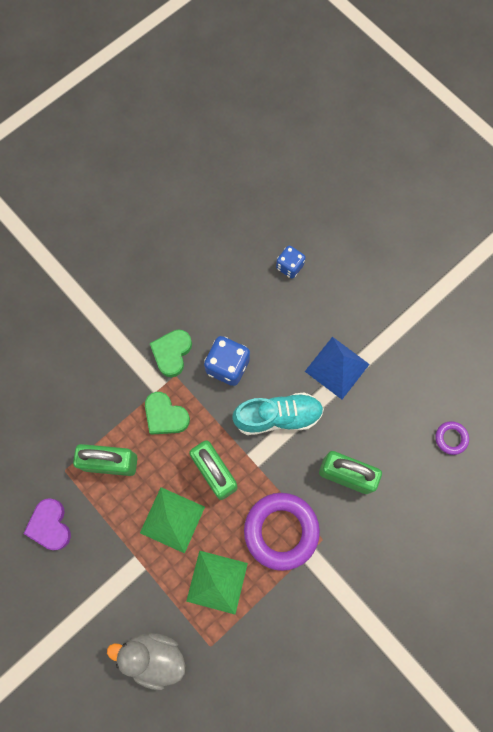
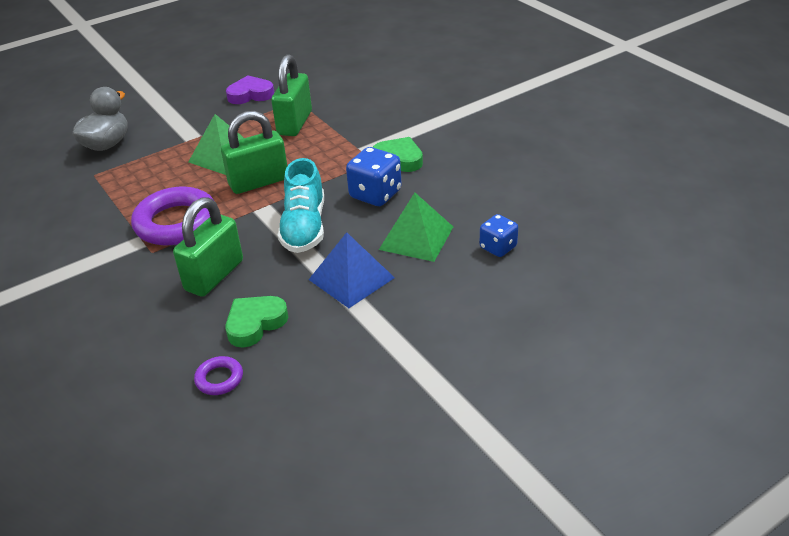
camera: 100 degrees right, 35 degrees down
green heart [145,392,190,435] -> green heart moved to [225,296,288,348]
green pyramid [186,550,248,614] -> green pyramid moved to [379,193,453,262]

